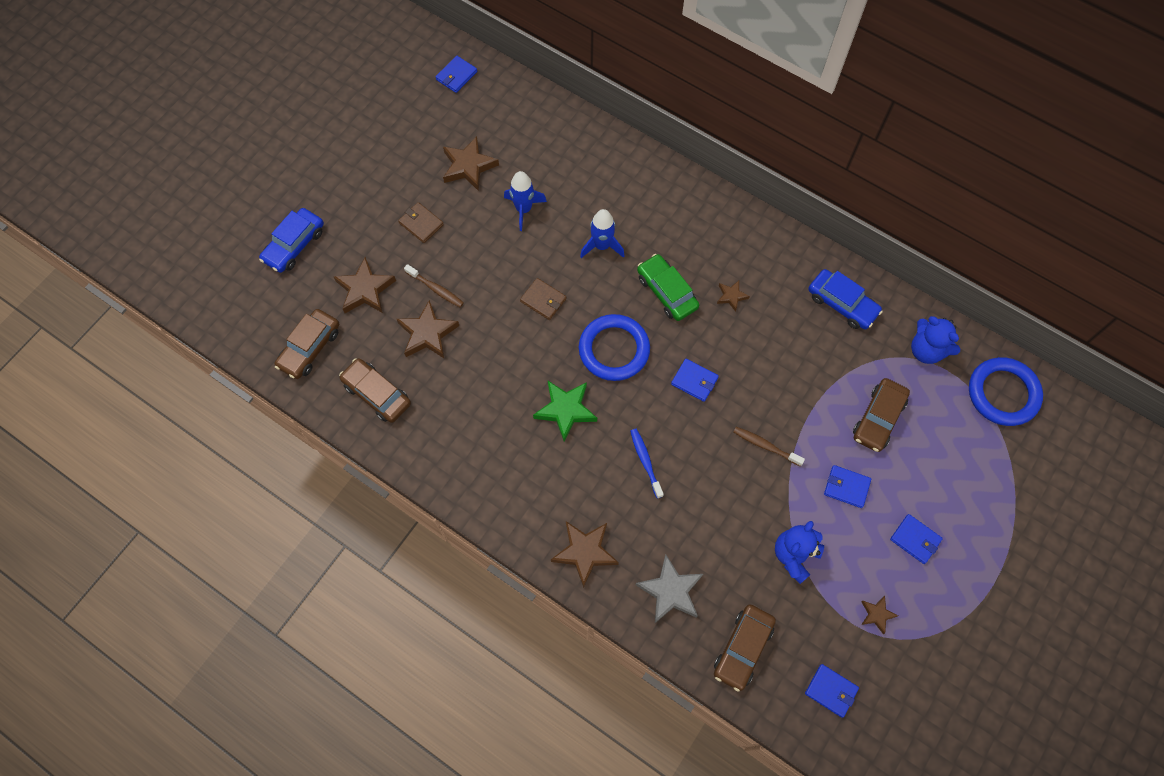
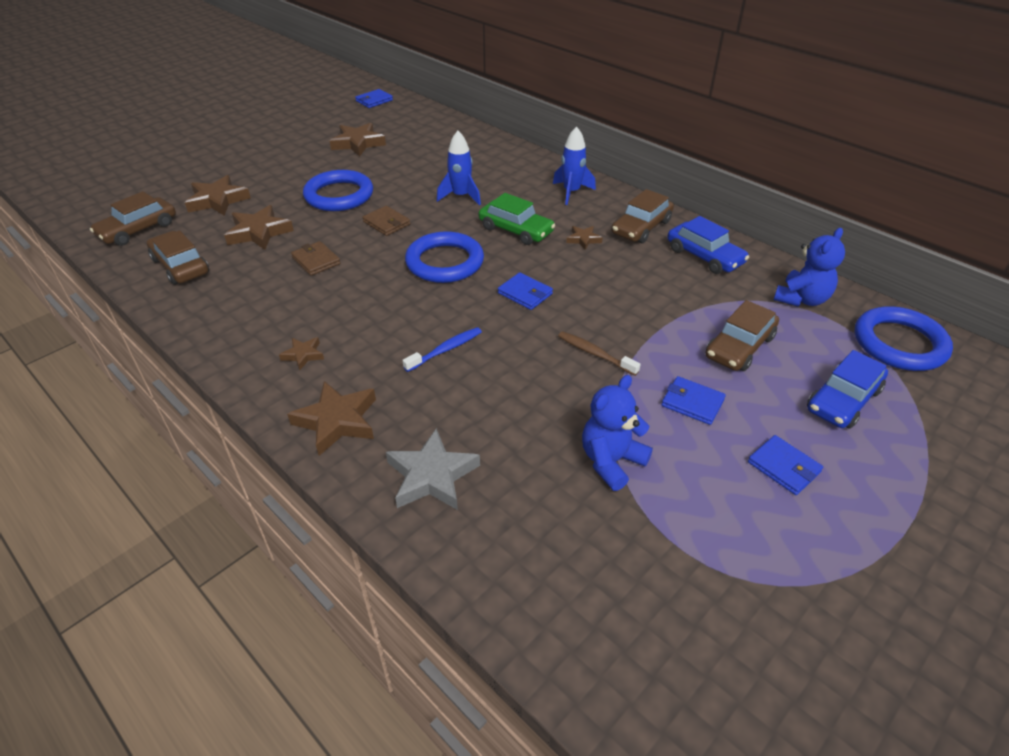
camera: 10 degrees right, 25 degrees down
blue car [259,208,324,273] -> blue car moved to [807,350,888,429]
brown wallet [398,202,444,243] -> brown wallet moved to [291,241,341,276]
brown toothbrush [404,264,464,307] -> none
blue rocket [504,171,547,231] -> blue rocket moved to [553,126,596,205]
green star [533,381,597,441] -> none
blue toothbrush [630,429,664,499] -> blue toothbrush turned 60 degrees clockwise [402,327,482,372]
green car [637,254,699,321] -> green car turned 150 degrees clockwise [478,193,555,245]
brown car [714,604,776,692] -> brown car moved to [612,189,674,243]
blue wallet [805,664,859,718] -> none
brown star [861,596,898,634] -> brown star moved to [279,337,324,370]
blue teddy bear [911,316,960,364] -> blue teddy bear turned 105 degrees counterclockwise [774,228,845,307]
none -> blue ring [303,170,373,211]

